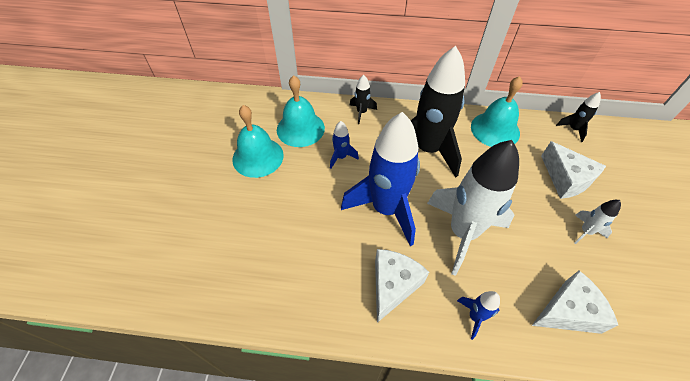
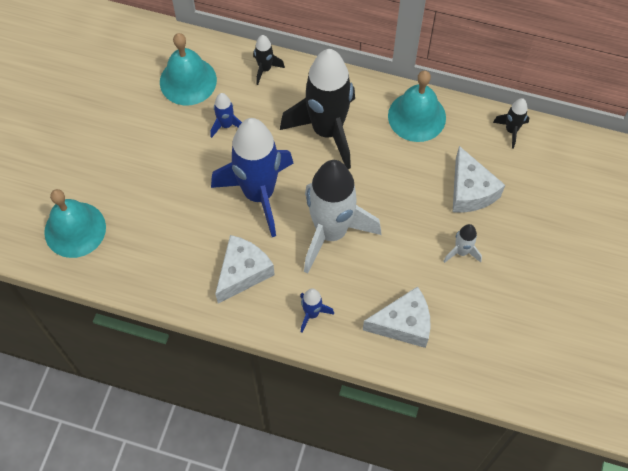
camera: 10 degrees right, 10 degrees up
turquoise bell [232,105,284,178] -> turquoise bell moved to [44,189,106,258]

